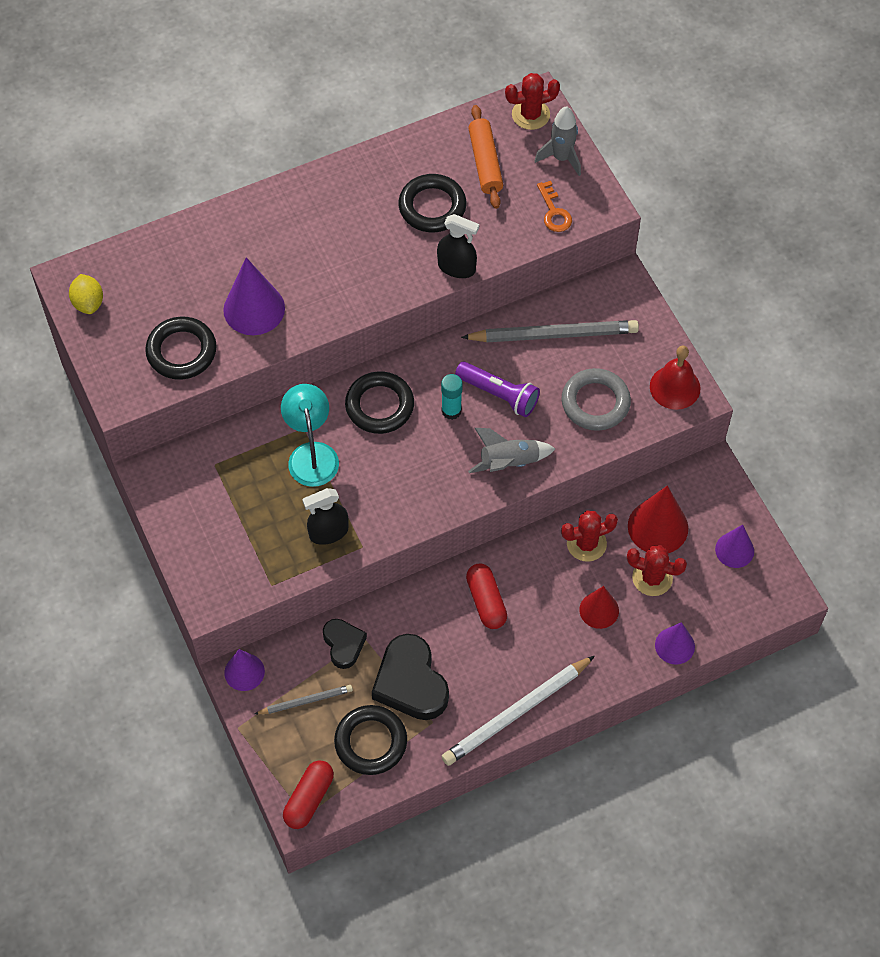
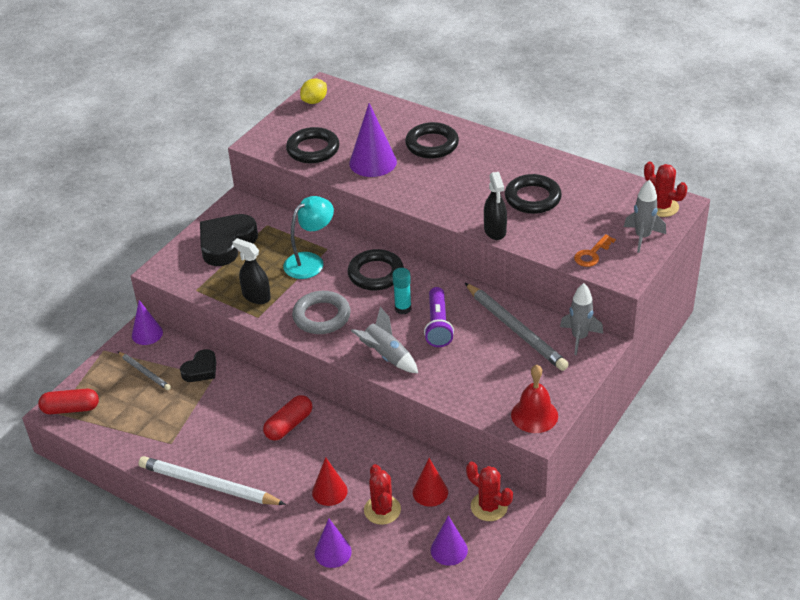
camera: 60 degrees right, 20 degrees down
black ring [334,705,407,775] -> black ring moved to [405,122,459,159]
black heart [372,634,449,720] -> black heart moved to [200,214,258,266]
orange rolling pin [468,105,503,209] -> none
red cactus [561,510,618,562] -> red cactus moved to [466,462,513,521]
grey ring [562,368,631,431] -> grey ring moved to [292,291,351,334]
red cone [628,486,688,553] -> red cone [413,458,448,507], size x0.64
none -> grey rocket [560,283,603,355]

